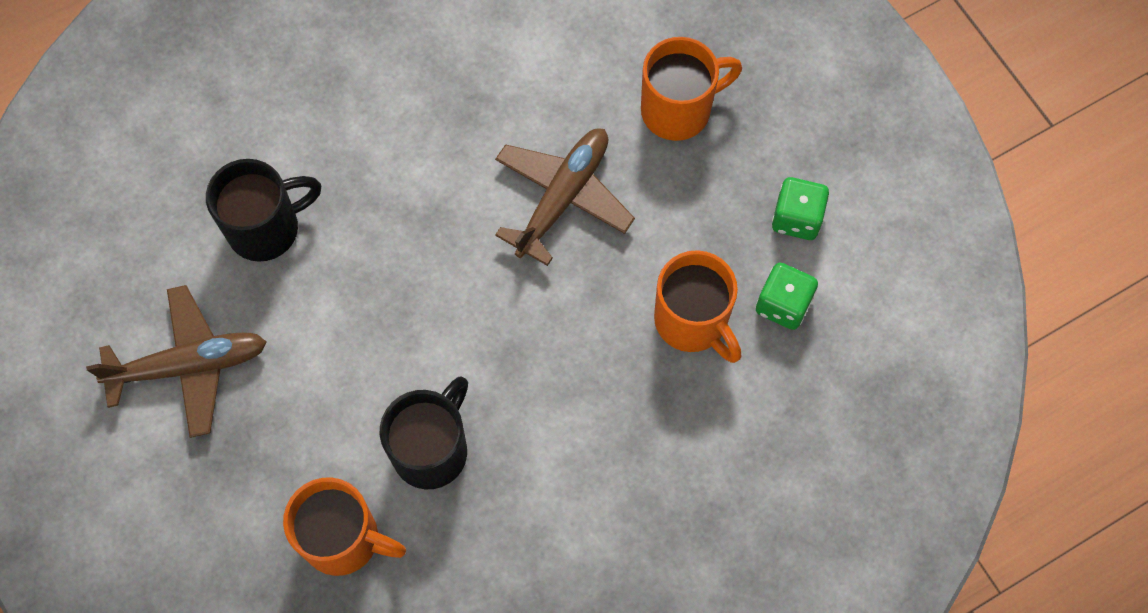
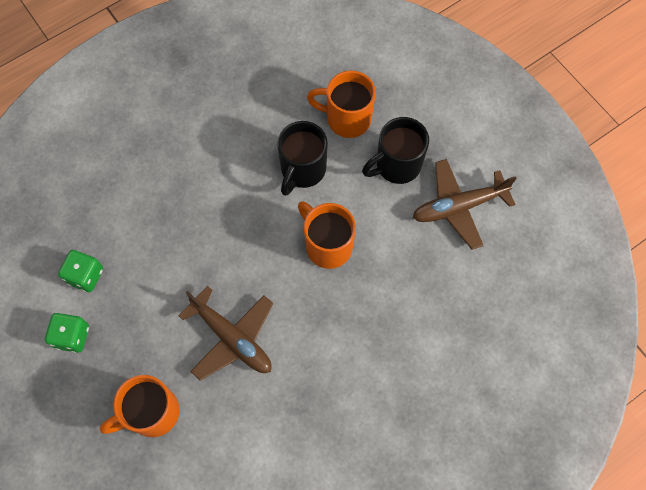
camera: 175 degrees right, 0 degrees up
black mug [206,159,321,262] -> black mug moved to [362,117,429,184]
brown plane [495,128,635,266] -> brown plane turned 75 degrees counterclockwise [178,286,273,381]
orange mug [654,250,741,363] -> orange mug moved to [298,201,356,269]

